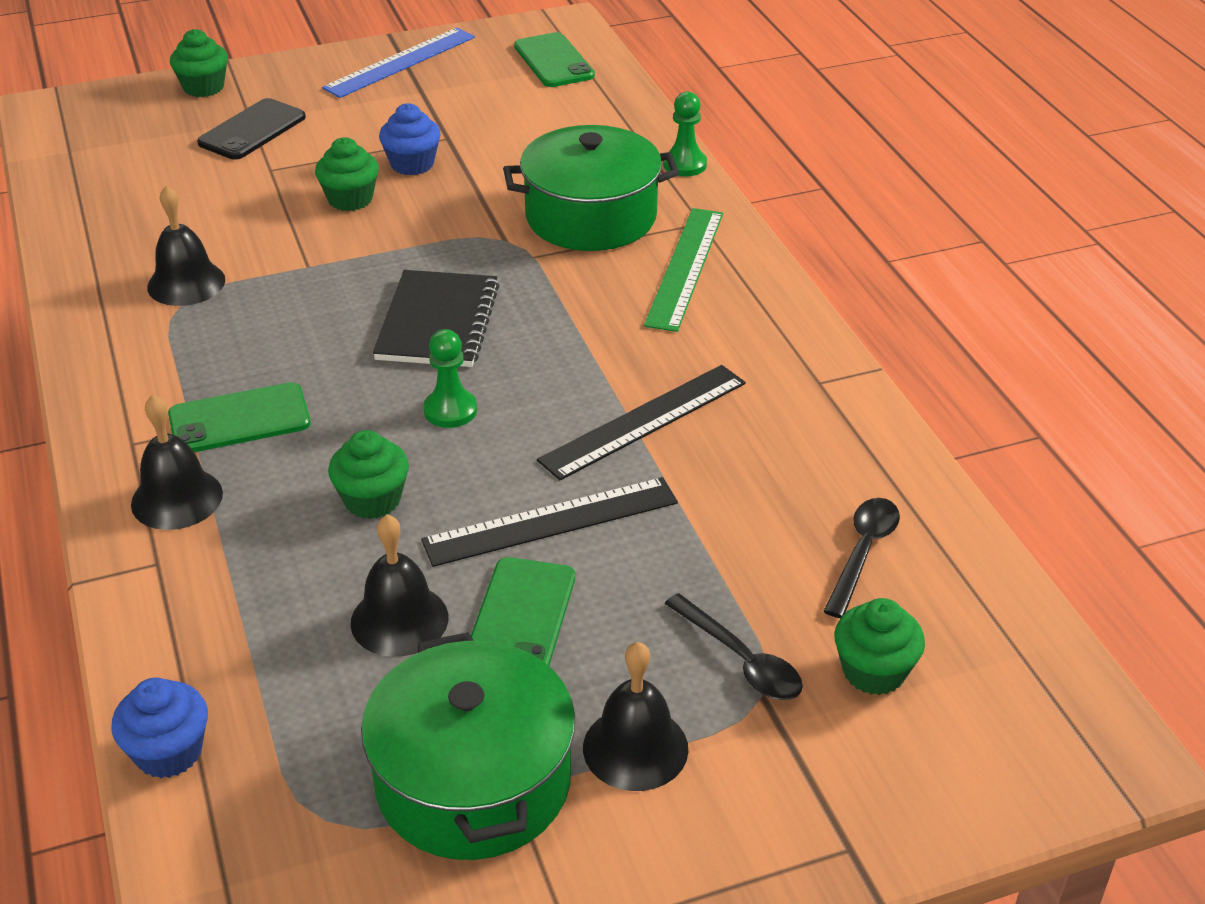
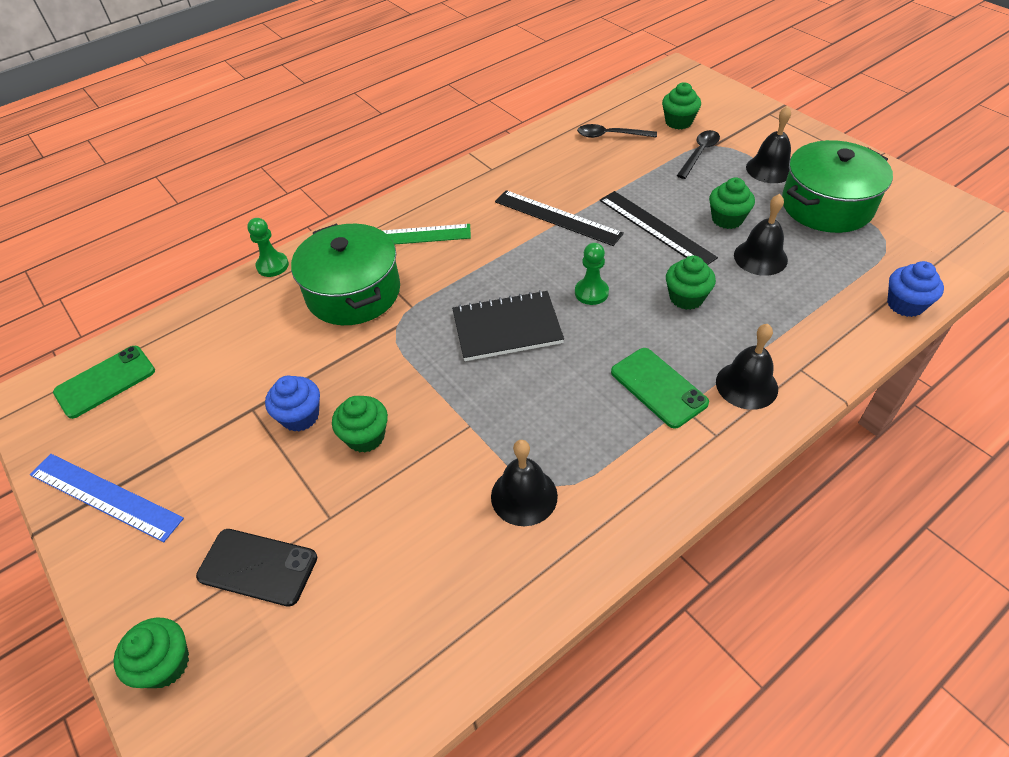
camera: 105 degrees left, 10 degrees up
green phone [471,557,575,666] -> green cupcake [709,178,755,229]

